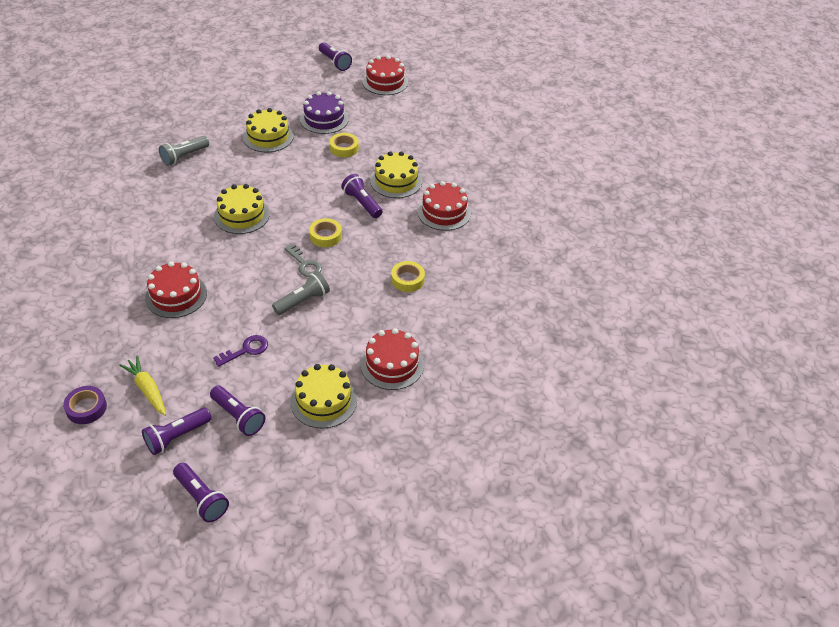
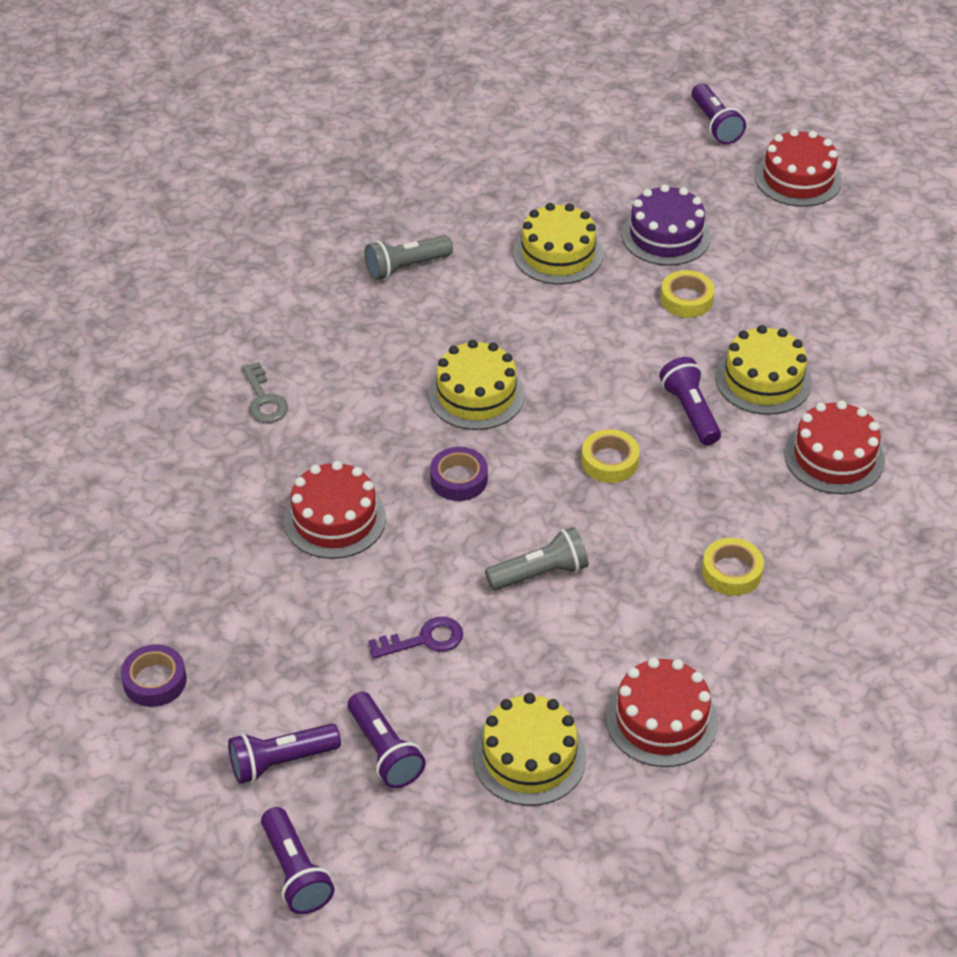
camera: 20 degrees right, 0 degrees up
yellow carrot [119,356,166,416] -> none
grey key [284,244,322,277] -> grey key moved to [242,362,288,423]
none -> purple tape [430,447,488,501]

